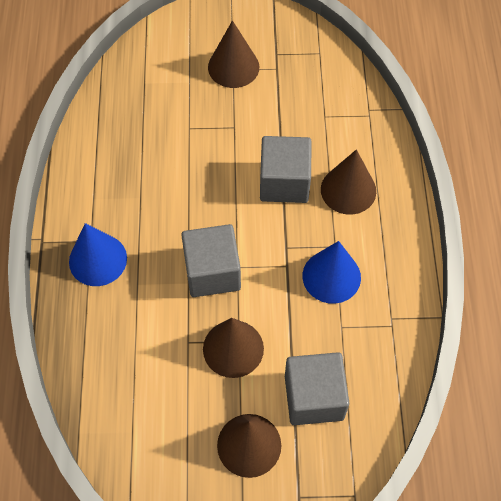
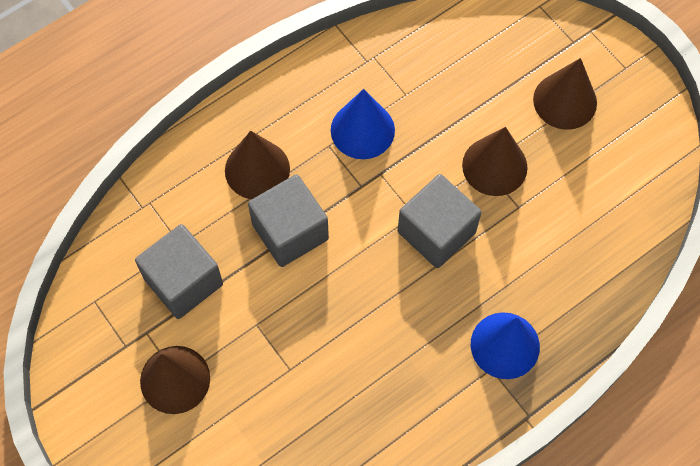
camera: 125 degrees left, 5 degrees up
grey cube [285,352,349,425] -> grey cube moved to [135,224,223,319]

